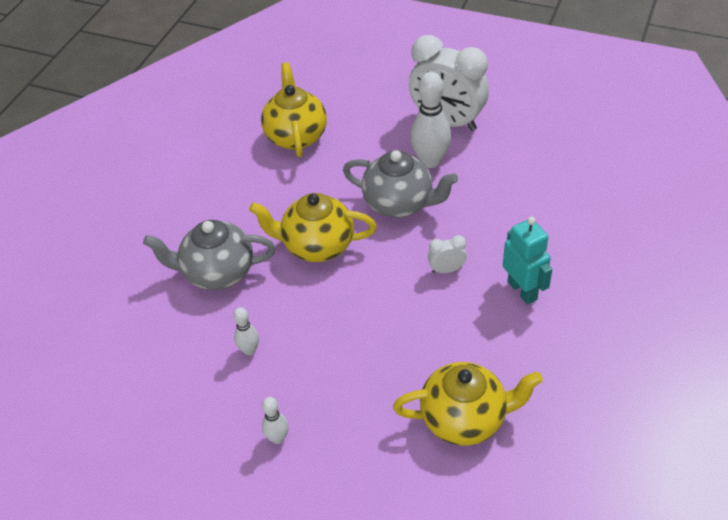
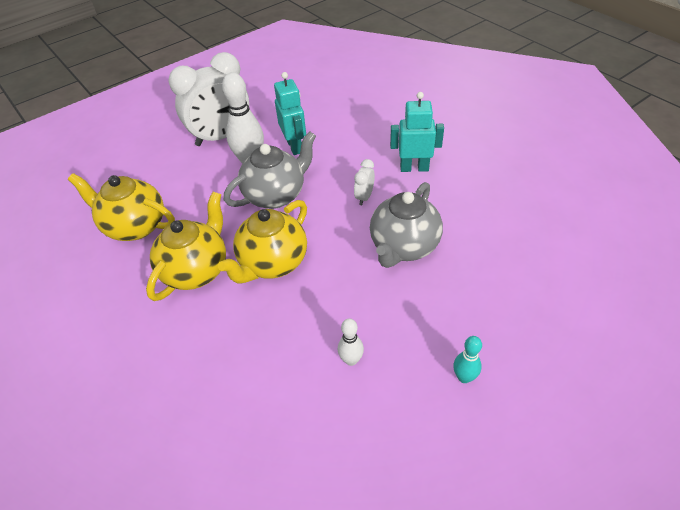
camera: 60 degrees left, 0 degrees up
grey teapot [143,220,276,290] -> grey teapot moved to [370,182,443,268]
white bowling pin [262,397,289,444] -> turquoise bowling pin [453,336,482,383]
yellow teapot [393,362,543,445] -> yellow teapot moved to [146,192,226,301]
none -> turquoise robot [274,72,306,155]

